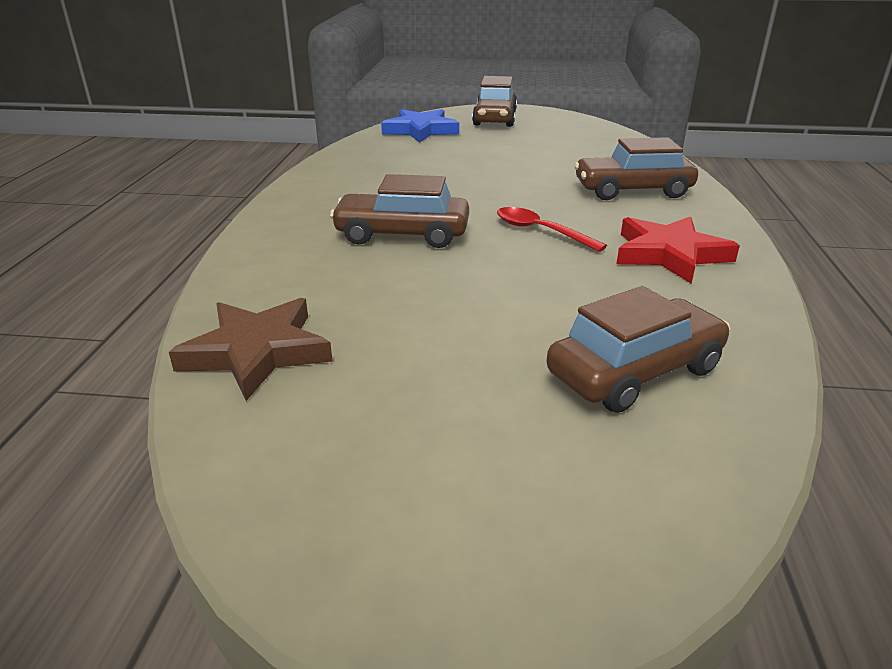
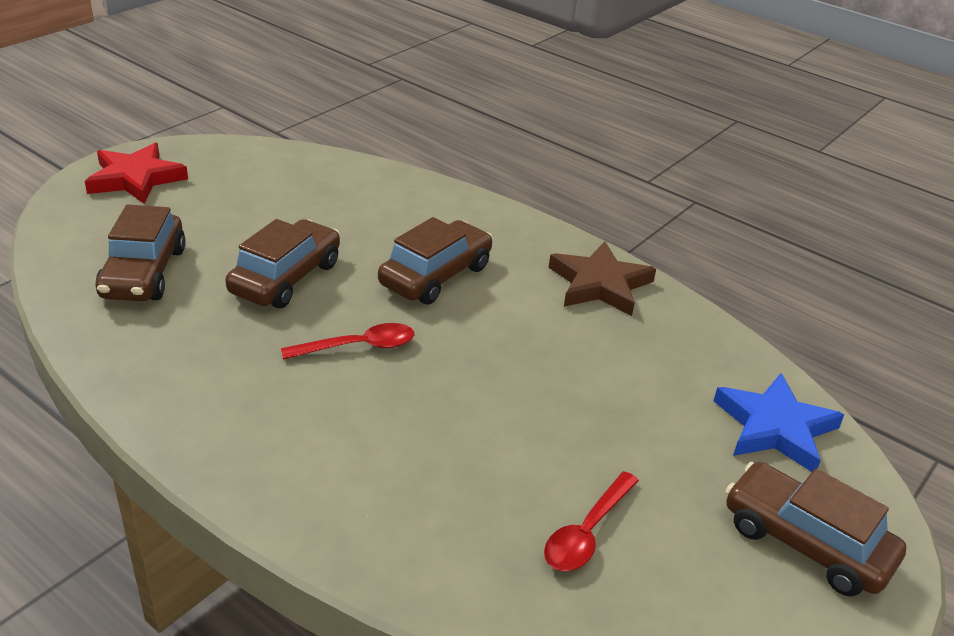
camera: 120 degrees right, 5 degrees up
brown star [169,298,332,401] -> brown star moved to [549,241,656,316]
brown car [574,137,698,200] -> brown car moved to [225,219,340,308]
red star [617,216,740,284] -> red star moved to [85,143,188,204]
none -> red spoon [544,471,639,571]

